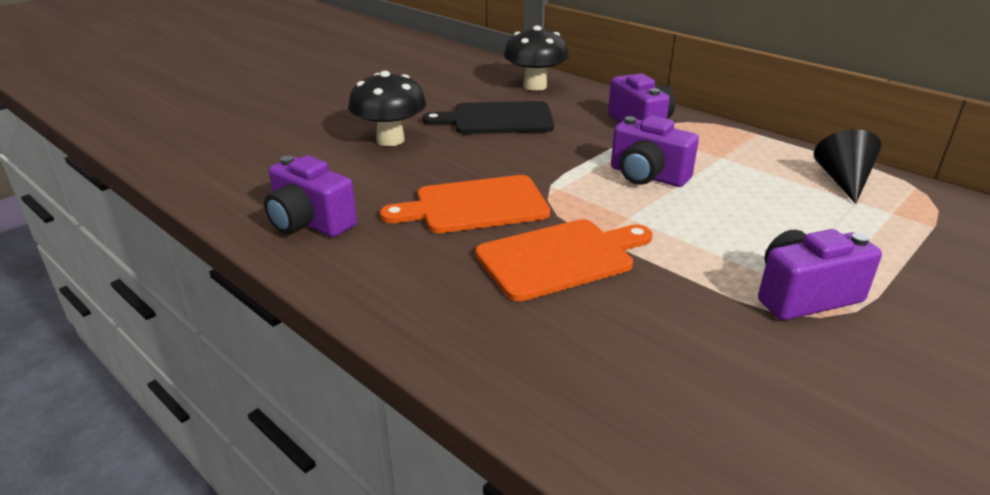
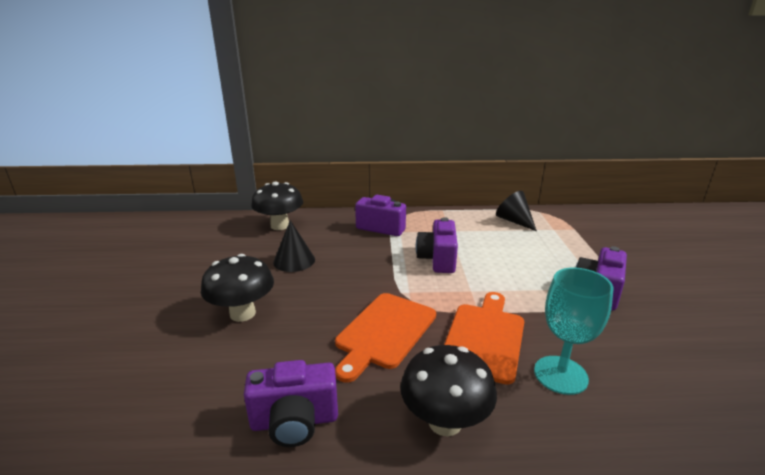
camera: 45 degrees left, 5 degrees down
black cutting board [422,101,554,134] -> black cone [273,220,315,272]
purple camera [611,115,699,187] -> purple camera turned 105 degrees clockwise [416,217,458,273]
none -> black mushroom [400,345,497,436]
none -> turquoise goblet [534,268,613,395]

